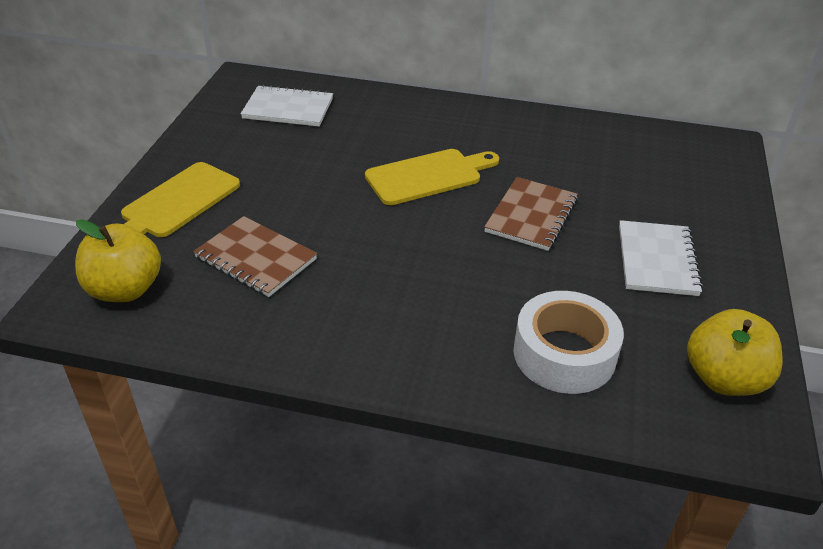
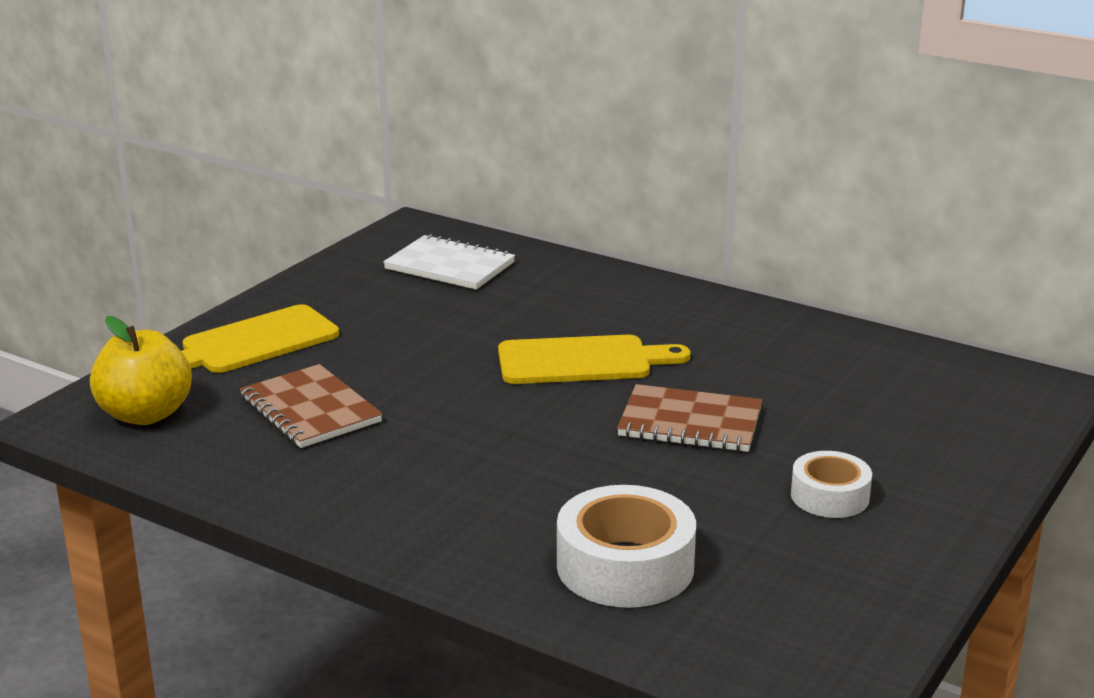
camera: 20 degrees right, 15 degrees down
brown notebook [484,177,578,251] -> brown notebook turned 60 degrees clockwise [617,384,762,452]
white notebook [619,220,703,296] -> white tape [791,451,872,518]
yellow apple [687,309,783,396] -> none

